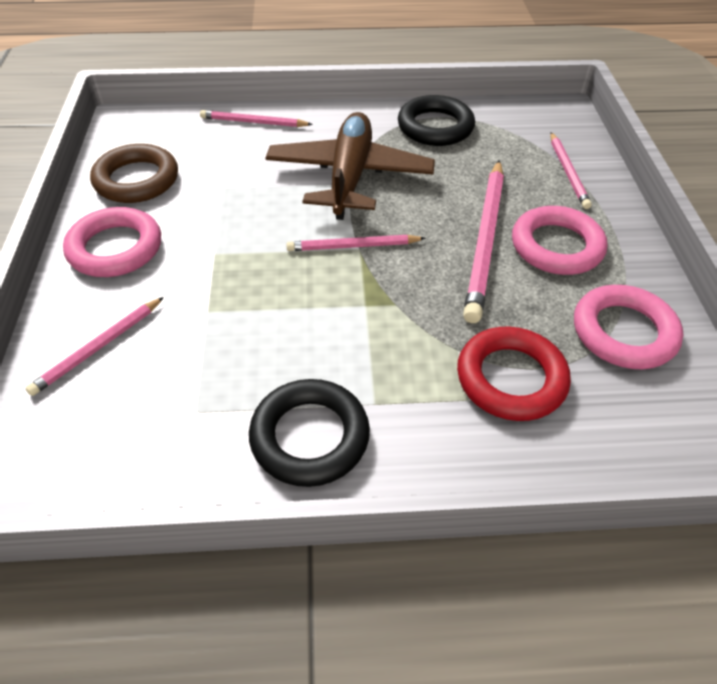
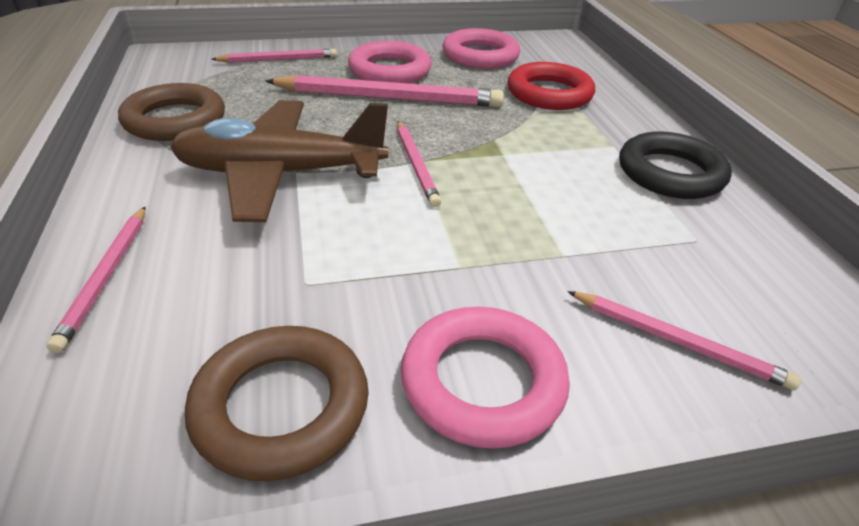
camera: 100 degrees left, 10 degrees down
black ring [398,95,475,146] -> brown ring [118,83,225,141]

